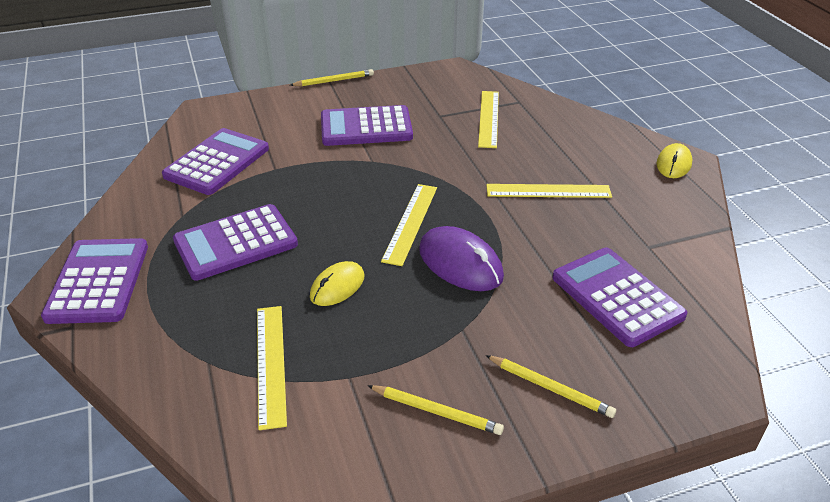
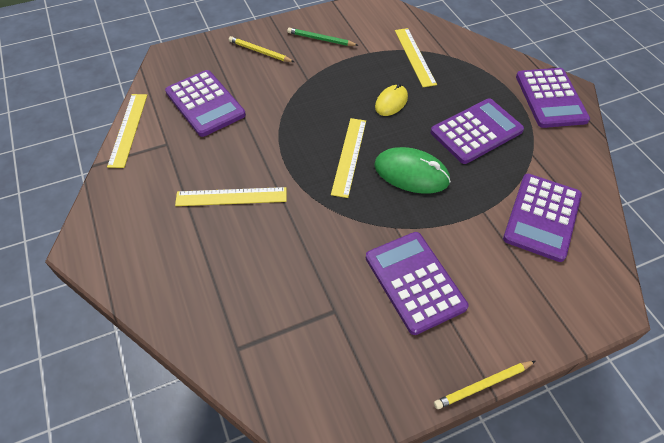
camera: 175 degrees right, 15 degrees up
purple calculator [321,105,413,146] -> purple calculator turned 105 degrees counterclockwise [366,232,468,335]
yellow pencil [367,385,504,435] -> green pencil [287,28,358,46]
purple mouse [419,226,504,291] -> none
yellow ruler [478,91,499,148] -> yellow ruler moved to [107,94,147,168]
yellow mouse [657,143,692,178] -> none
none -> green mouse [374,147,451,194]

